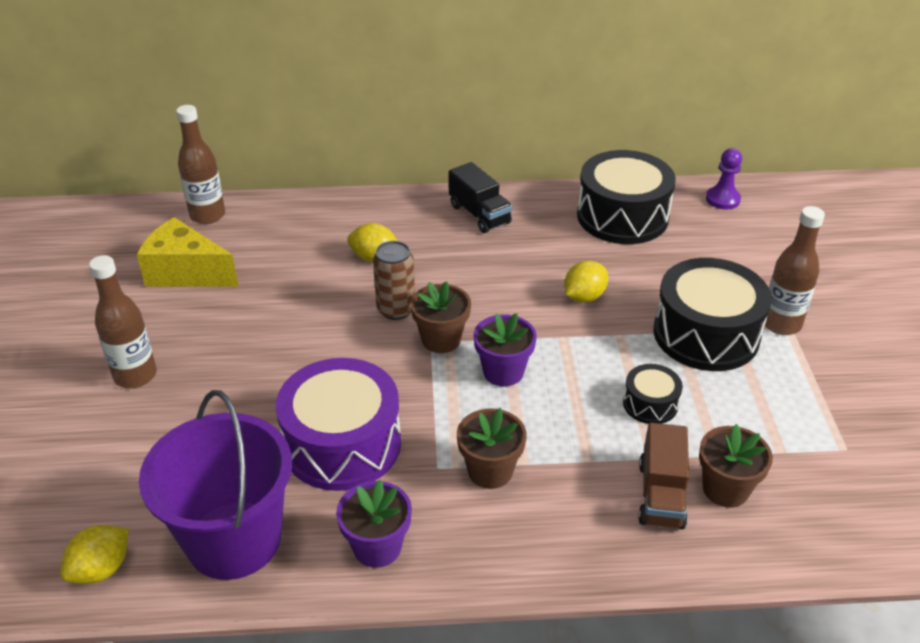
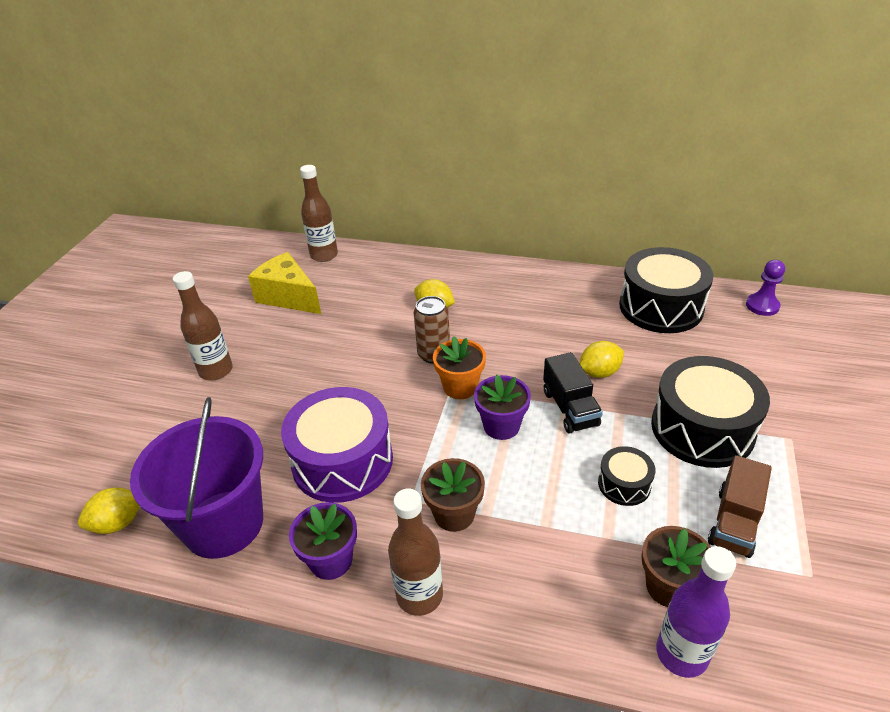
camera: 20 degrees right, 0 degrees up
brown flower pot [410,281,471,353] -> orange flower pot [433,336,486,399]
black truck [449,162,512,233] -> black truck moved to [543,352,603,434]
brown truck [638,423,689,529] -> brown truck moved to [708,455,772,558]
brown bottle [765,206,825,335] -> brown bottle moved to [388,488,443,616]
none -> purple bottle [656,546,736,678]

